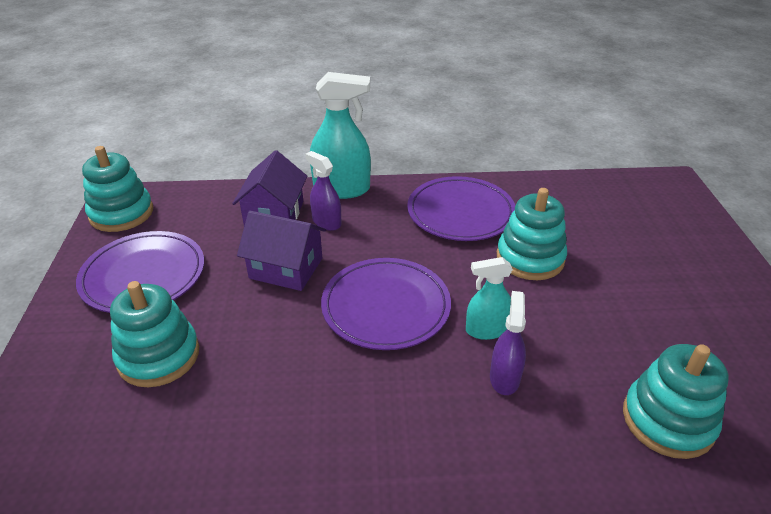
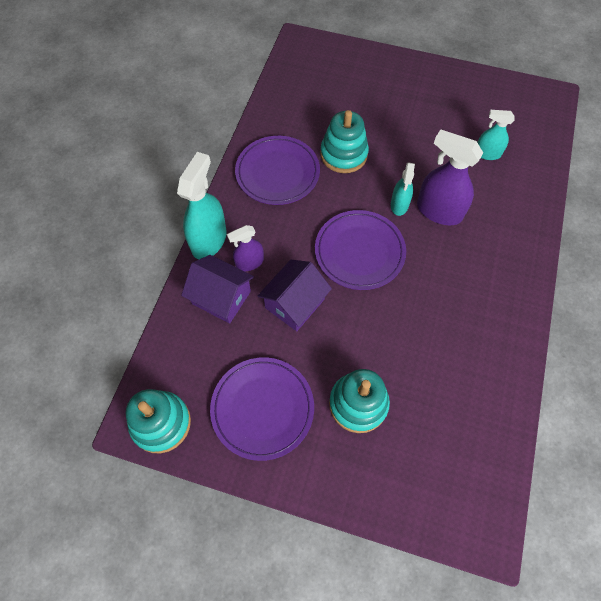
camera: 70 degrees left, 25 degrees up
purple spray bottle [490,291,526,395] -> purple spray bottle [417,129,483,225], size x1.70
turquoise stacking toy [623,344,729,459] -> turquoise spray bottle [477,110,515,160]

